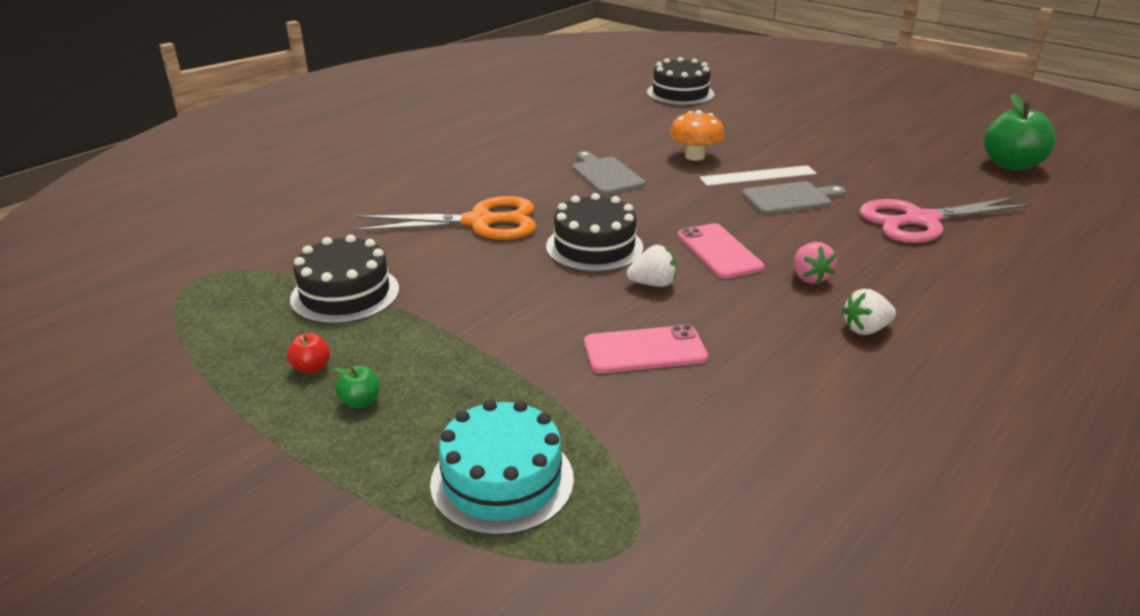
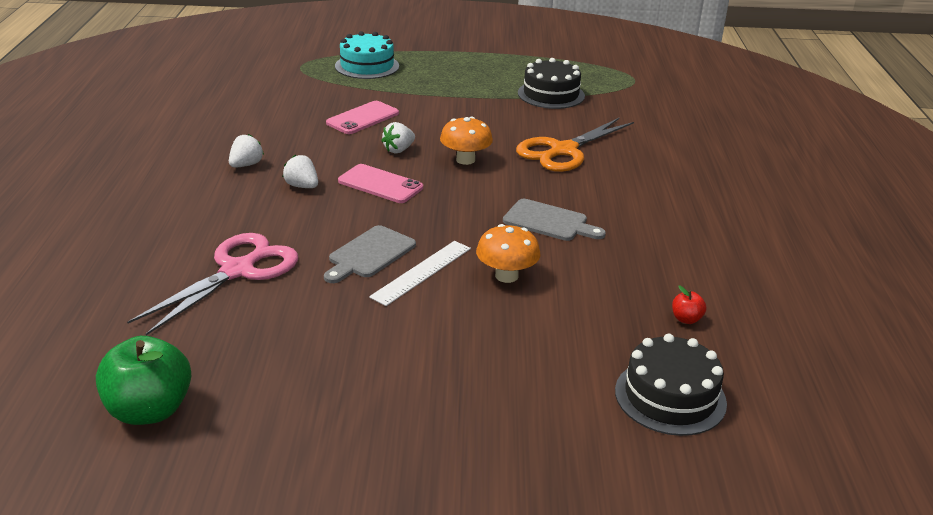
camera: 140 degrees right, 0 degrees up
red apple [287,333,330,374] -> red apple moved to [672,286,707,324]
green apple [334,366,380,408] -> none
black cake [546,193,643,272] -> orange mushroom [440,117,493,165]
pink strawberry [794,242,837,284] -> white strawberry [283,155,318,188]

